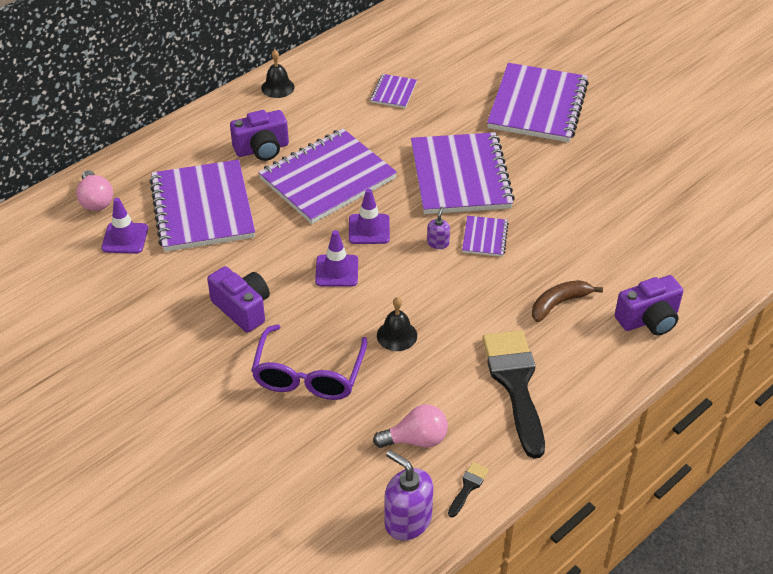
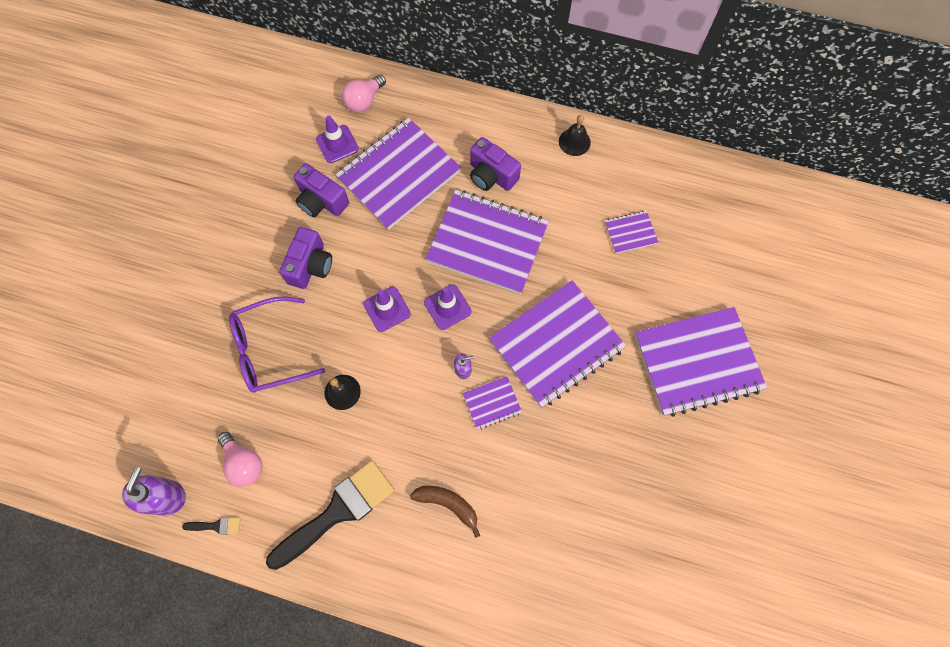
camera: 60 degrees right, 25 degrees up
purple camera [615,275,683,336] -> purple camera moved to [294,163,349,217]

